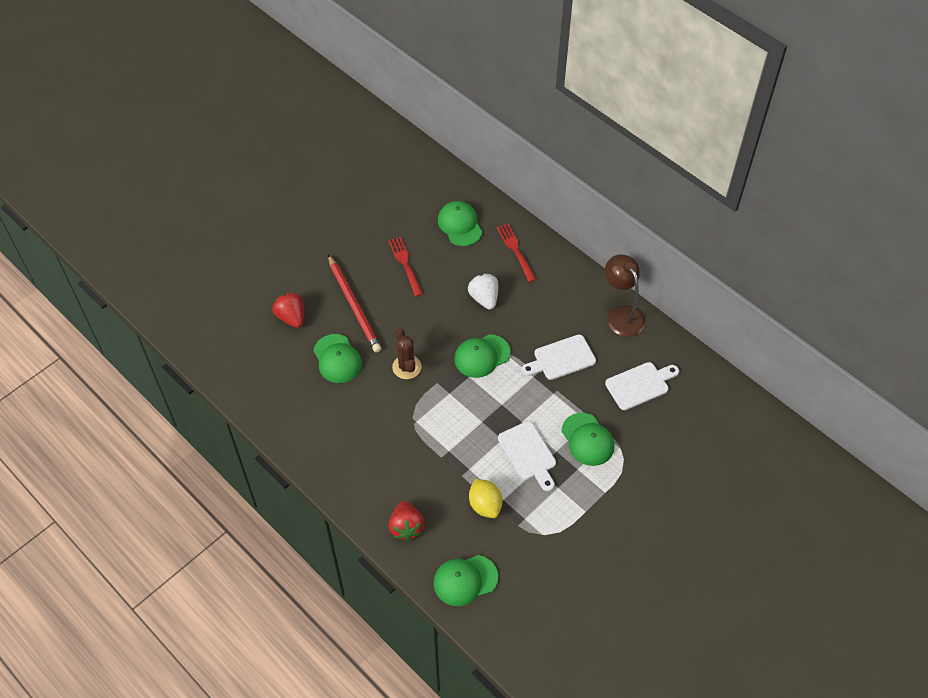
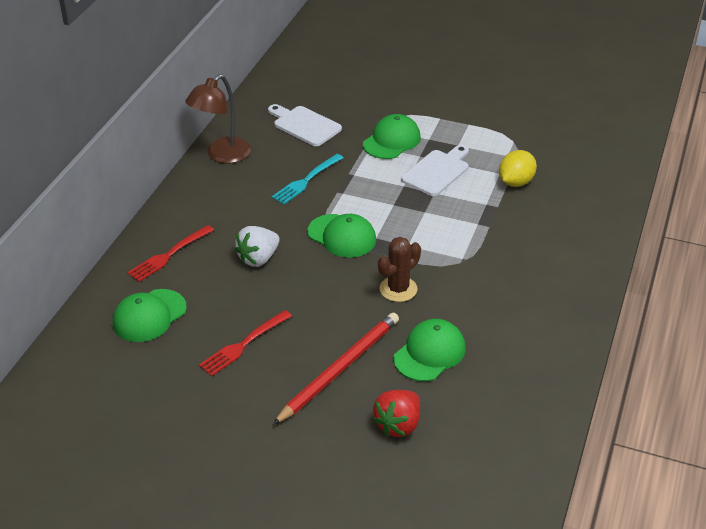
camera: 115 degrees left, 15 degrees down
red strawberry [389,501,424,541] -> none
green cap [434,555,498,606] -> none
white cutting board [521,335,596,380] -> turquoise fork [271,154,343,204]

